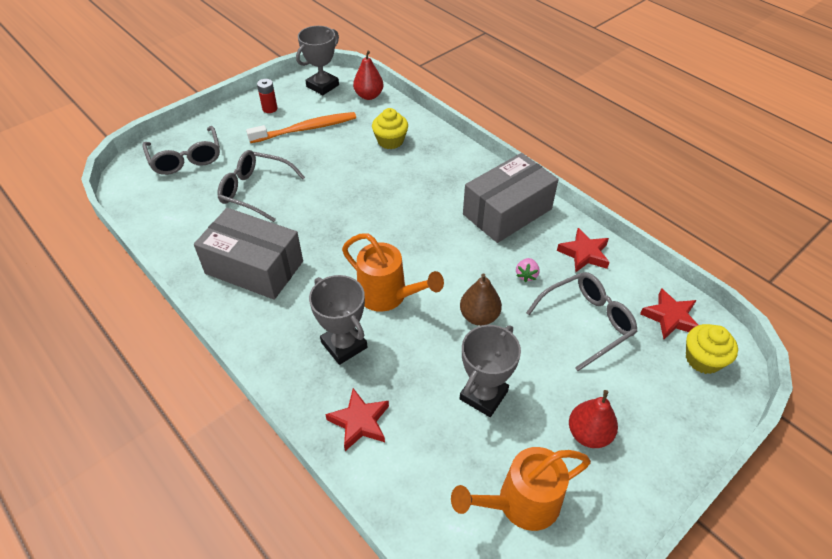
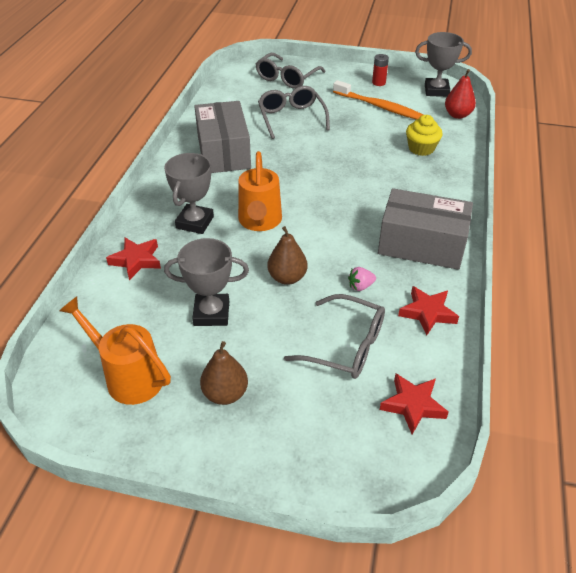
camera: 55 degrees right, 5 degrees down
red pear [569,390,618,448] -> brown pear [200,341,248,405]
yellow cupcake [686,324,738,374] -> none

